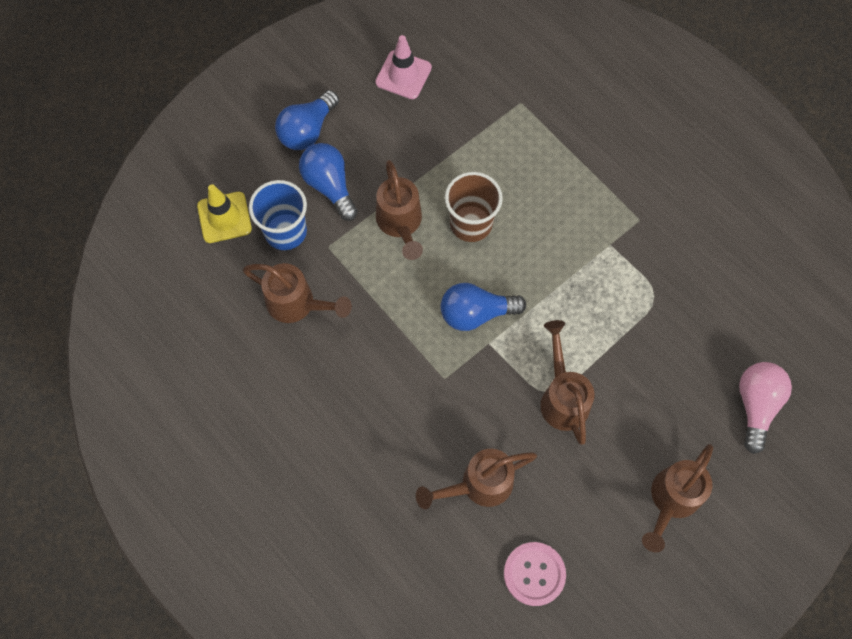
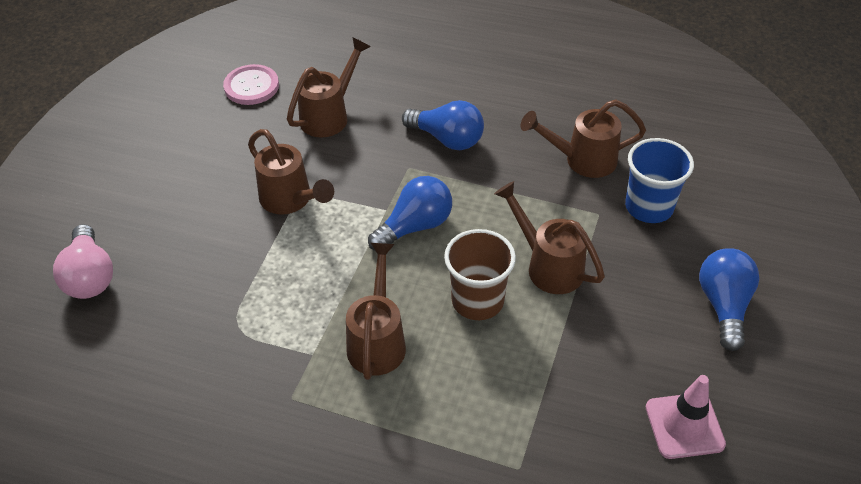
camera: 150 degrees right, 20 degrees down
yellow traffic cone [197,184,252,243] -> none
blue light bulb [299,143,358,221] -> blue light bulb moved to [402,100,484,150]
brown watering can [642,444,713,552] -> brown watering can moved to [346,243,406,380]

